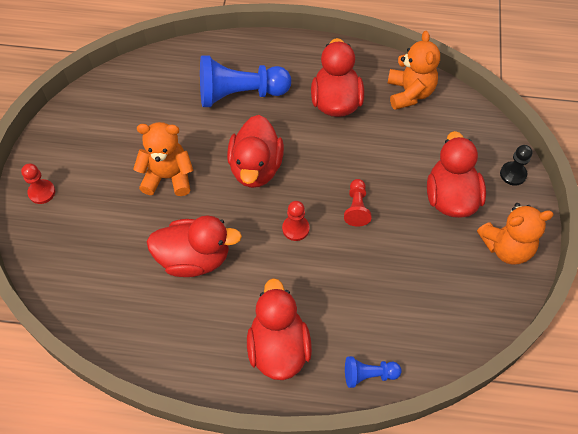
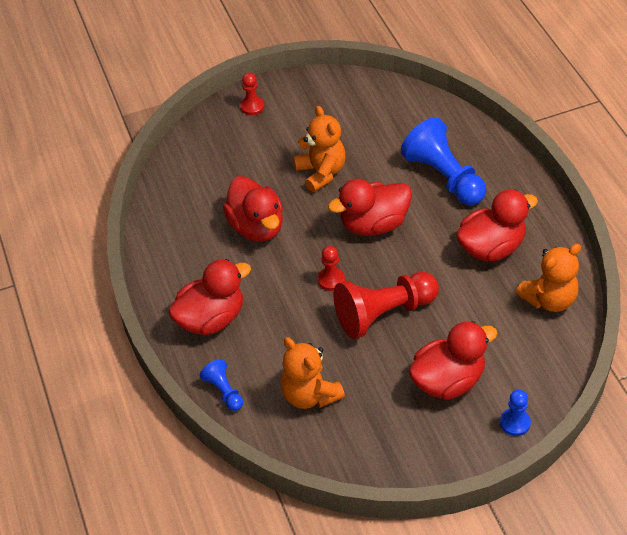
camera: 65 degrees right, 10 degrees down
red pawn [344,179,371,227] -> red pawn [334,272,439,339], size x2.02
orange teddy bear [477,203,554,265] -> orange teddy bear moved to [281,337,345,409]
black pawn [500,145,532,186] -> blue pawn [500,389,531,436]

